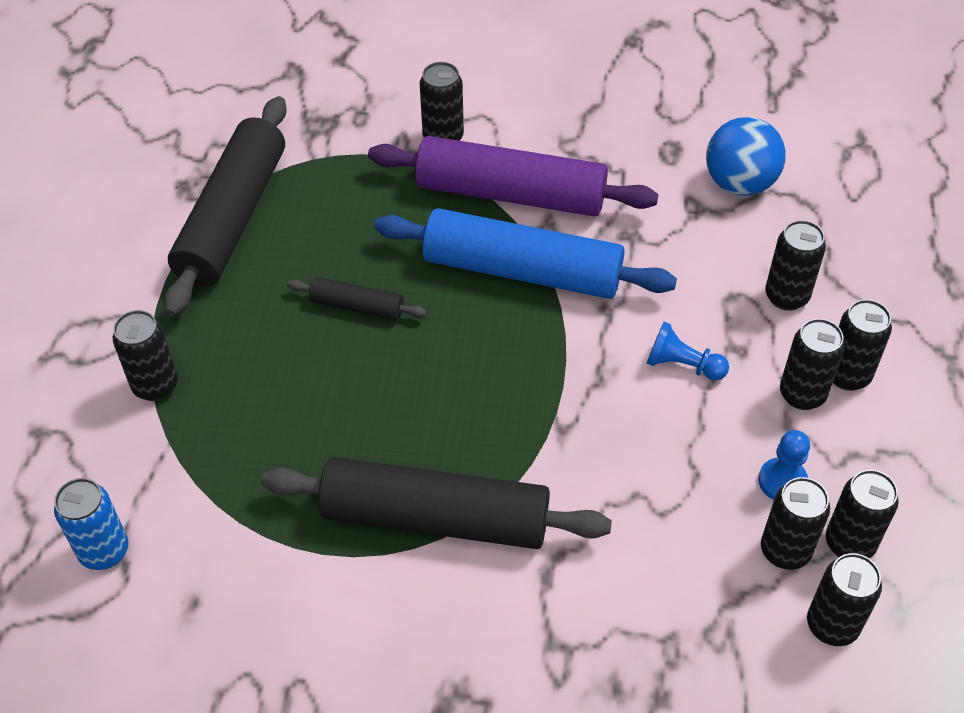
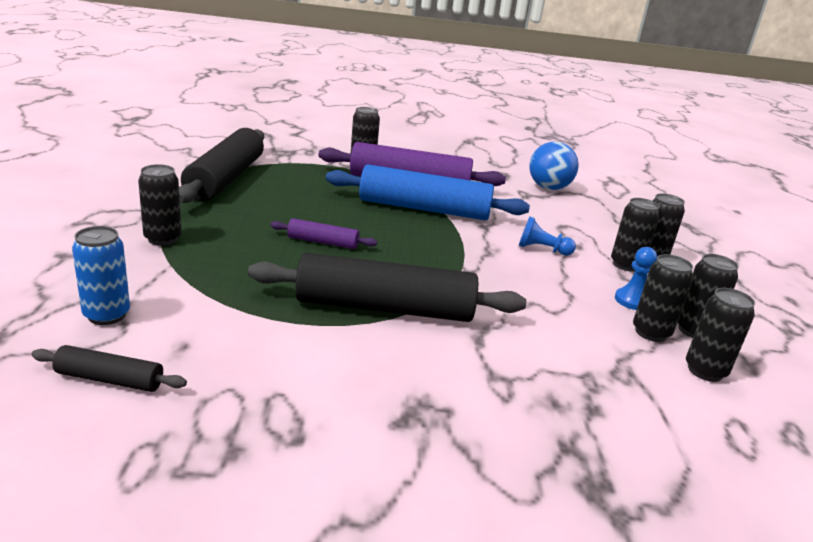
camera: 10 degrees left, 25 degrees down
black rolling pin [287,277,427,320] -> black rolling pin moved to [31,345,187,392]
black can [765,220,826,311] -> none
none -> purple rolling pin [270,218,377,249]

